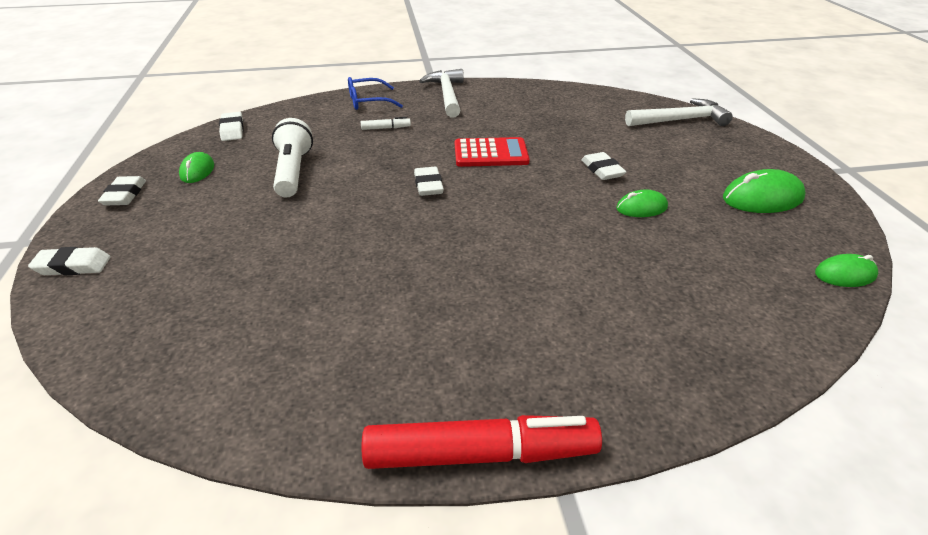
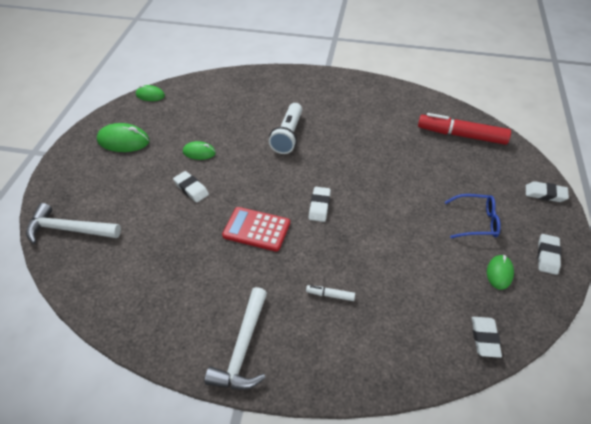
camera: 160 degrees left, 10 degrees up
white flashlight [272,118,313,197] -> white flashlight moved to [269,103,302,154]
blue glasses [348,77,403,110] -> blue glasses moved to [445,194,501,238]
red marker [362,415,602,469] -> red marker moved to [418,113,511,145]
white eraser [581,152,626,180] -> white eraser turned 45 degrees counterclockwise [173,171,209,203]

